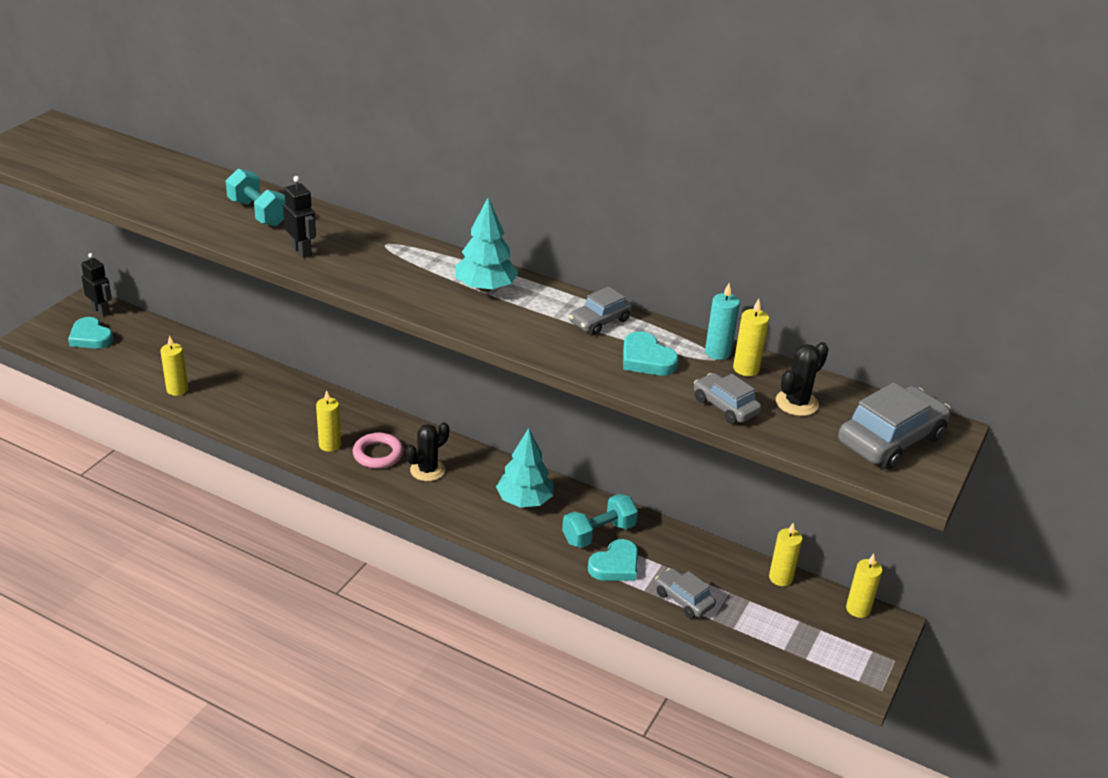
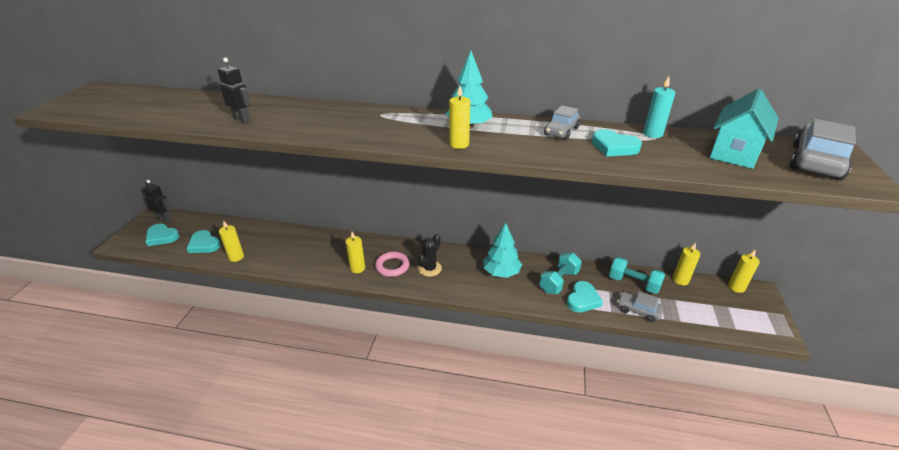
camera: 15 degrees left, 0 degrees up
turquoise dumbbell [226,168,286,226] -> turquoise dumbbell moved to [609,257,665,294]
black robot [283,176,316,258] -> black robot moved to [218,57,251,123]
grey car [694,373,762,424] -> none
yellow candle [733,299,769,376] -> yellow candle moved to [449,86,470,149]
black cactus [776,342,829,416] -> turquoise house [709,89,779,169]
none -> turquoise heart [187,230,221,253]

